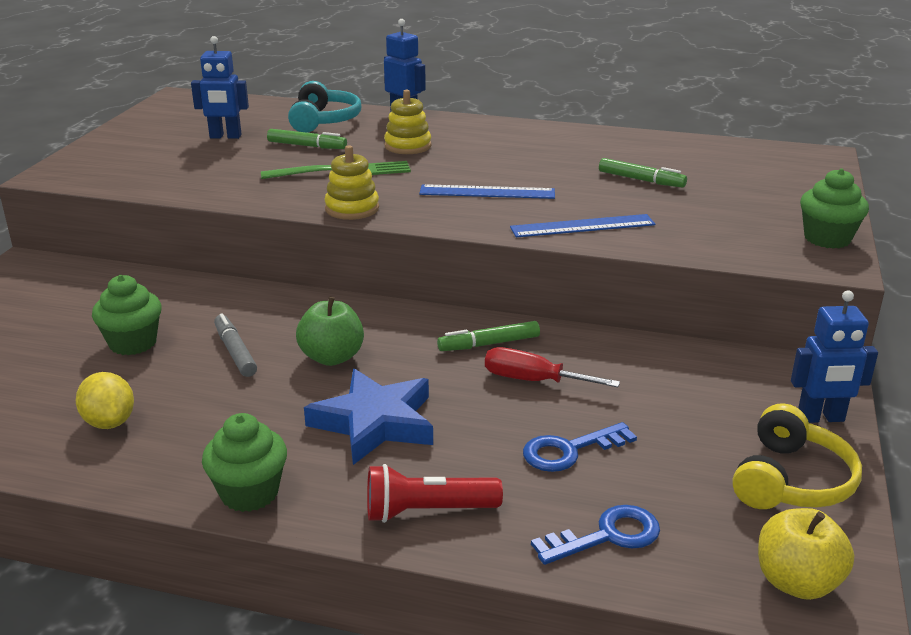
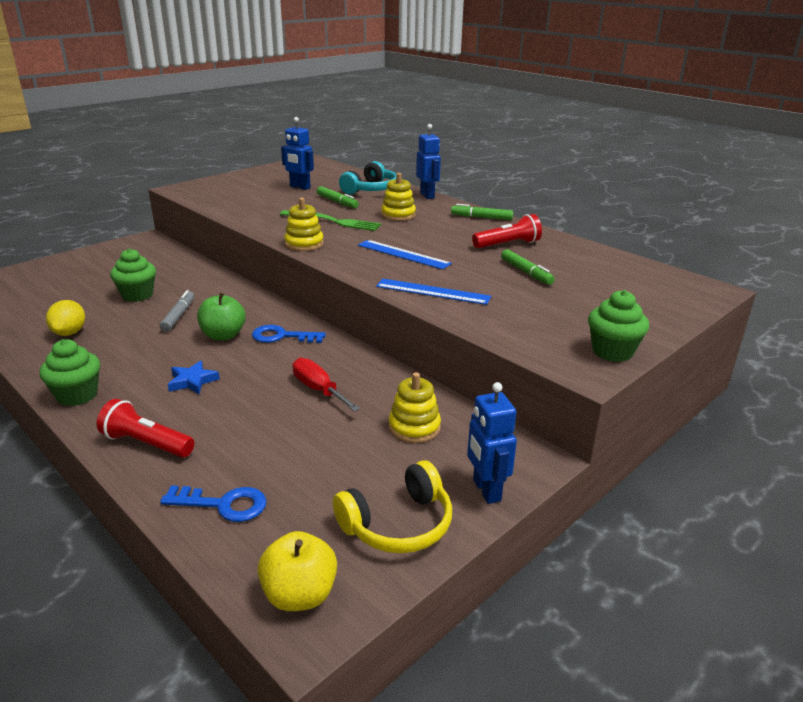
camera: 30 degrees right, 0 degrees up
blue star [304,369,433,465] -> blue star [168,361,220,394], size x0.54
green marker [437,321,540,351] -> green marker moved to [451,204,513,220]
blue key [523,422,637,472] -> blue key moved to [252,325,326,343]
blue robot [791,290,878,423] -> blue robot turned 45 degrees clockwise [467,382,517,504]
none -> yellow stacking toy [389,372,441,443]
none -> red flashlight [472,214,542,248]

